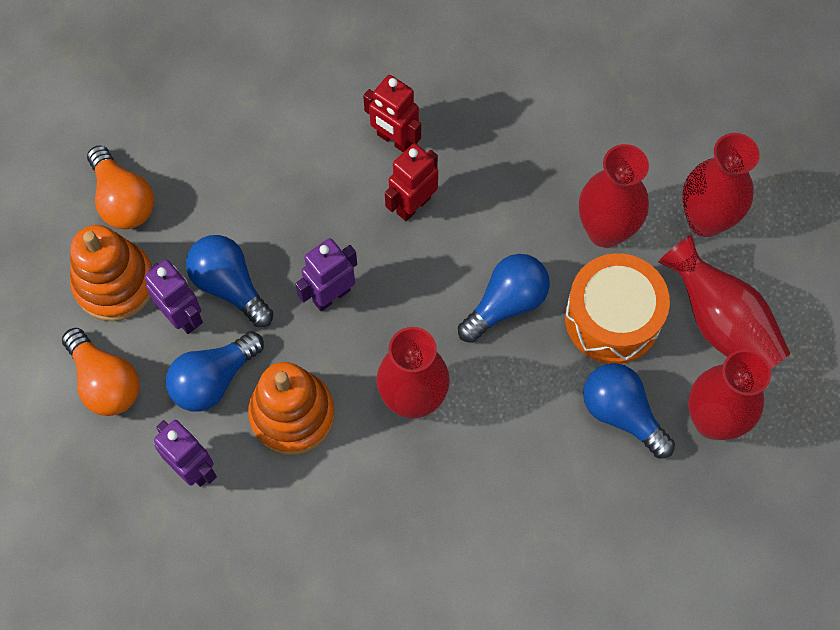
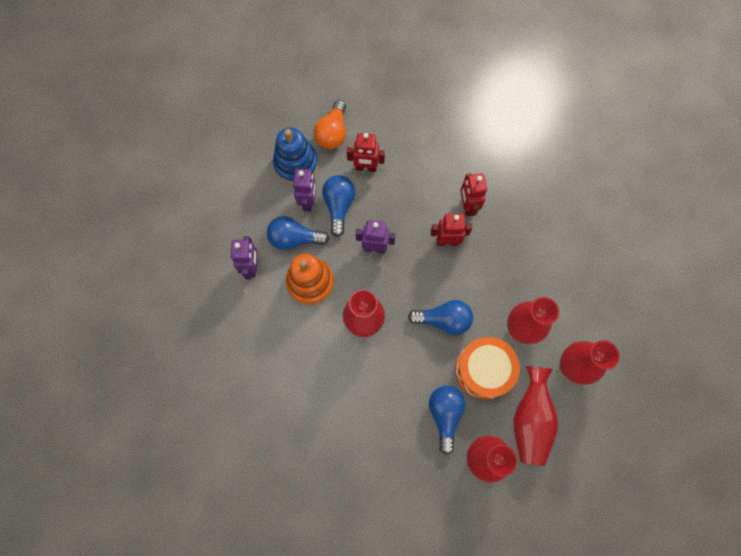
camera: 45 degrees right, 5 degrees up
orange light bulb [62,328,140,416] -> none
orange stacking toy [70,225,152,321] -> blue stacking toy [273,127,319,184]
none -> red robot [347,133,385,172]

